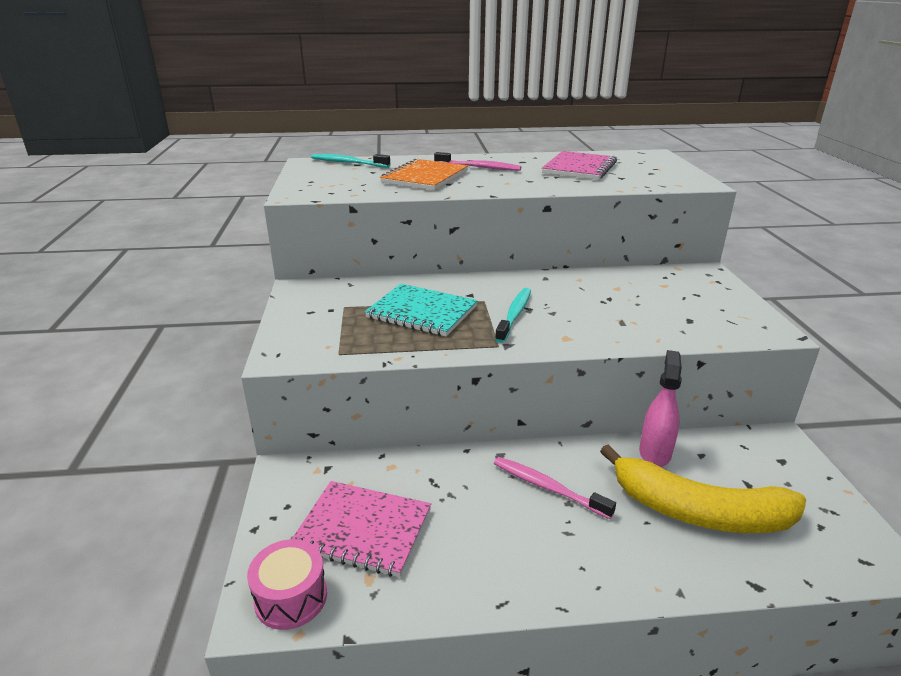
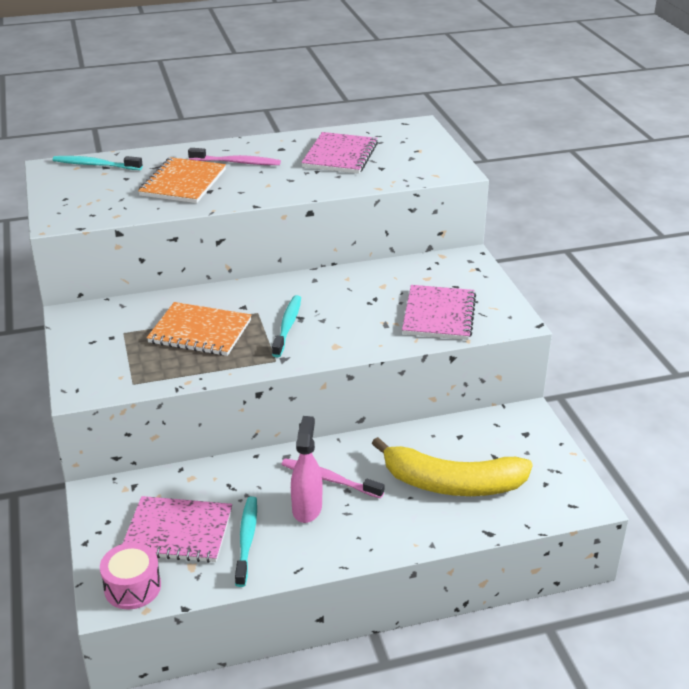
camera: 10 degrees left, 5 degrees up
turquoise notebook [365,284,477,336] -> orange notebook [147,302,251,356]
pink spray bottle [639,350,682,467] -> pink spray bottle moved to [291,416,323,523]
none -> turquoise toothbrush [235,496,257,587]
none -> pink notebook [402,285,476,340]

